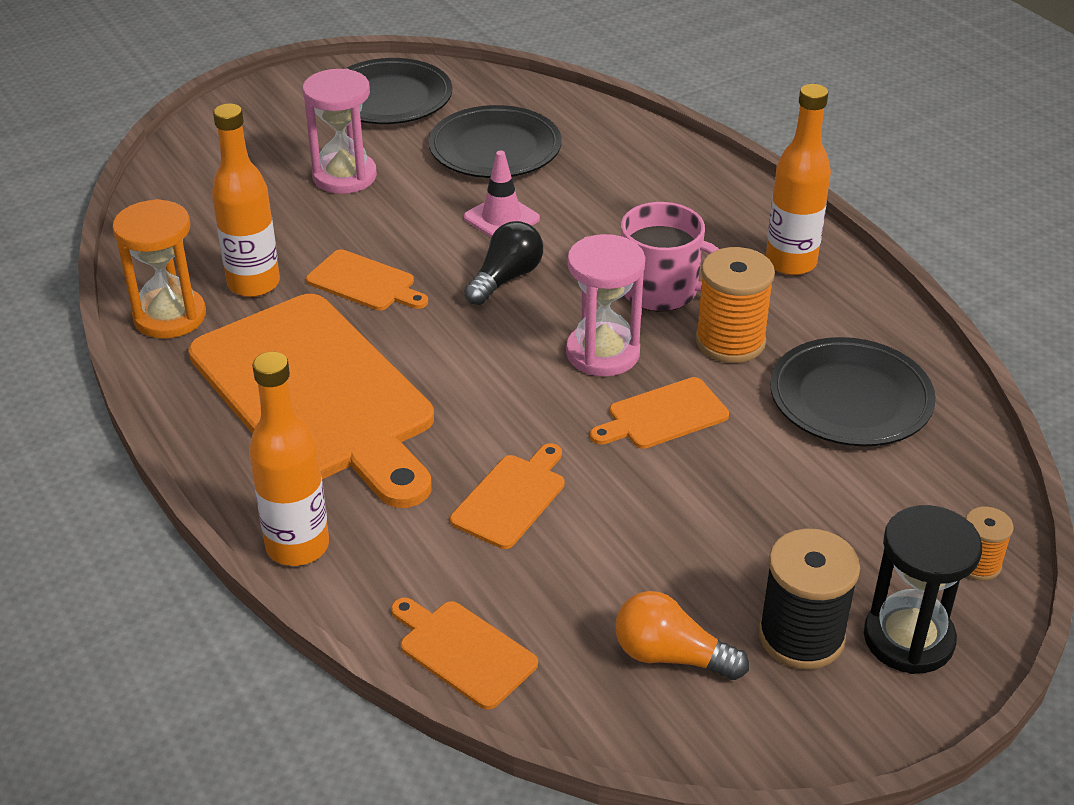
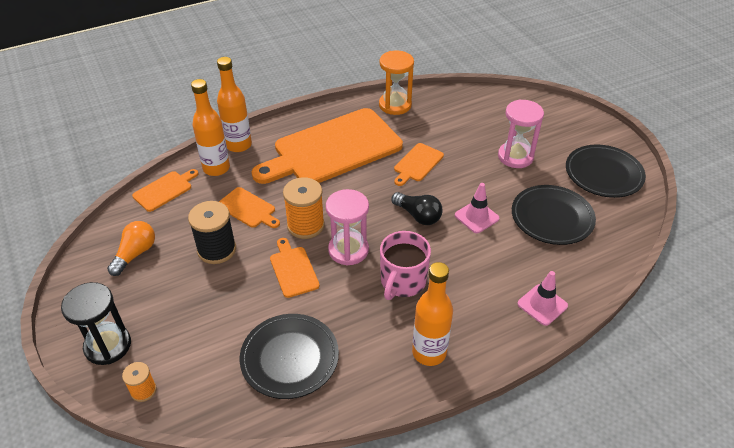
camera: 95 degrees right, 5 degrees up
orange bottle [212,103,280,297] -> orange bottle moved to [191,79,230,176]
orange spool [695,247,775,363] -> orange spool moved to [283,177,325,239]
black spool [759,529,860,670] -> black spool moved to [188,201,236,264]
none -> pink traffic cone [517,271,568,326]

